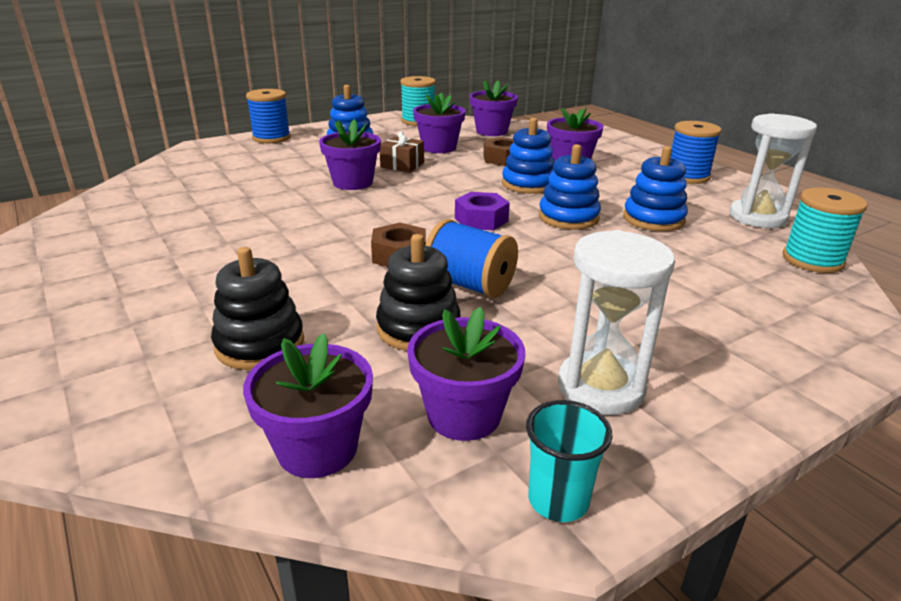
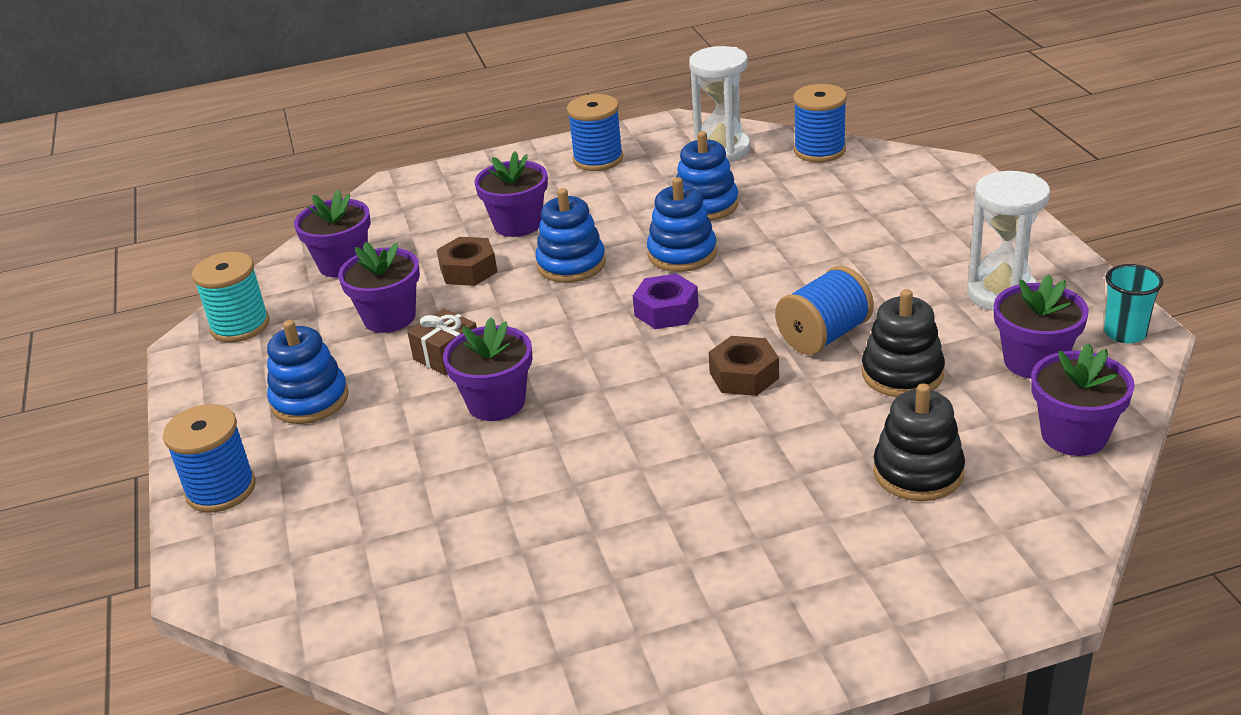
camera: 70 degrees left, 5 degrees up
turquoise spool [782,188,868,273] -> blue spool [793,84,847,162]

